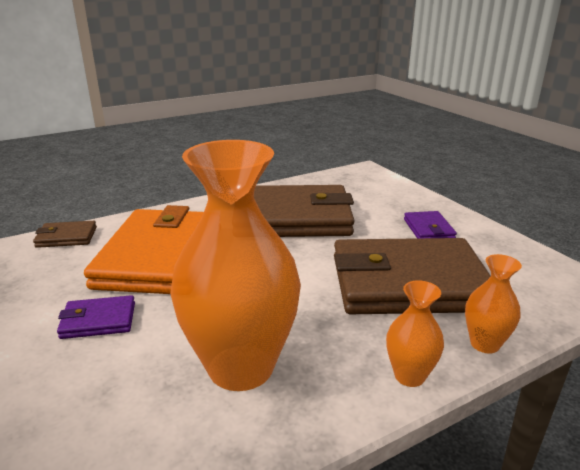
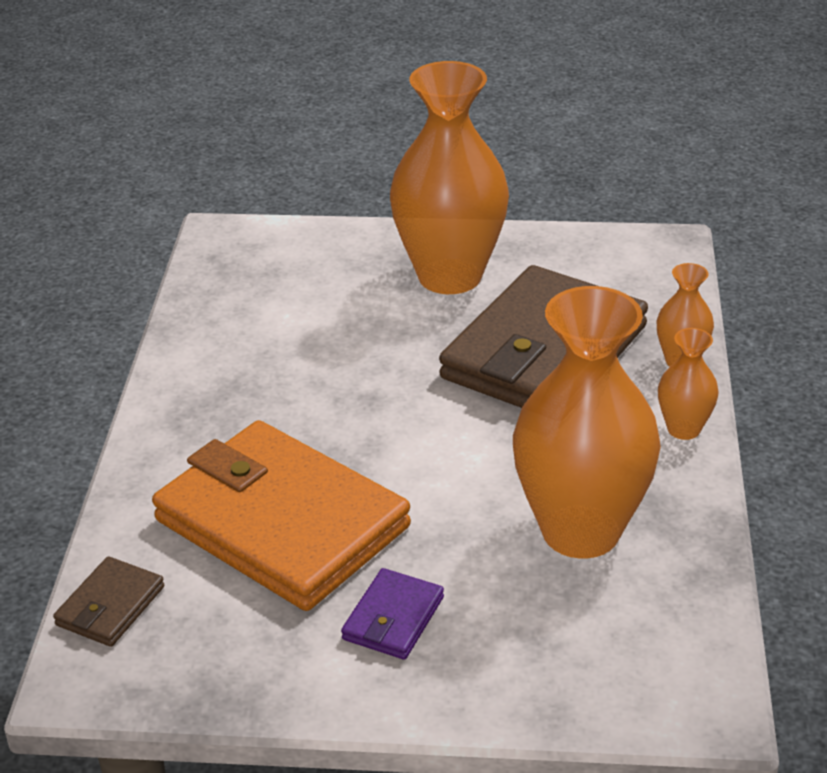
camera: 55 degrees left, 10 degrees up
brown wallet [254,185,354,237] -> none
purple wallet [404,211,457,238] -> orange vase [390,61,509,294]

